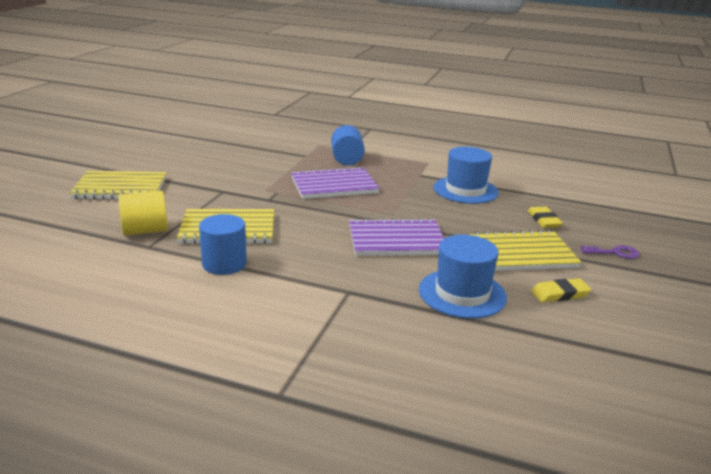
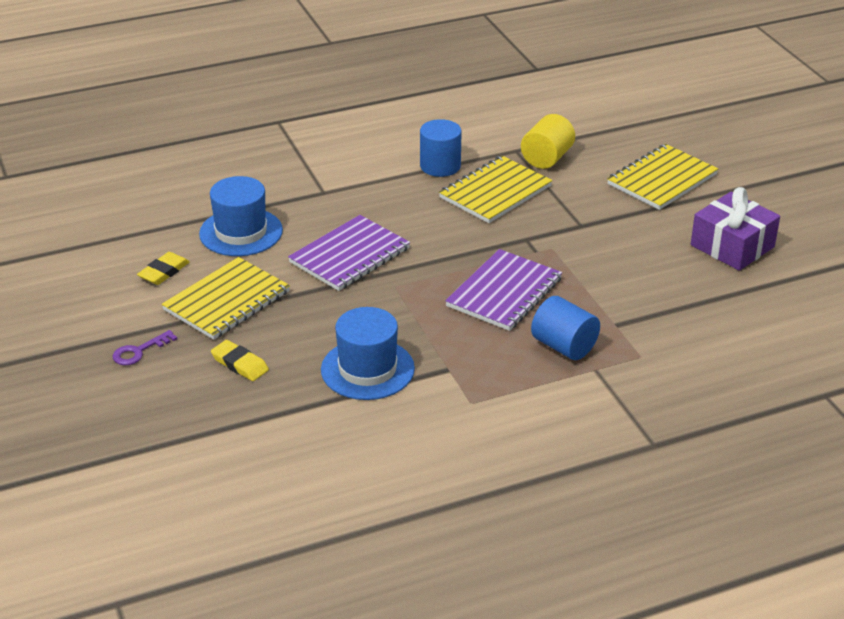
camera: 140 degrees right, 10 degrees up
none -> purple gift [691,187,780,271]

